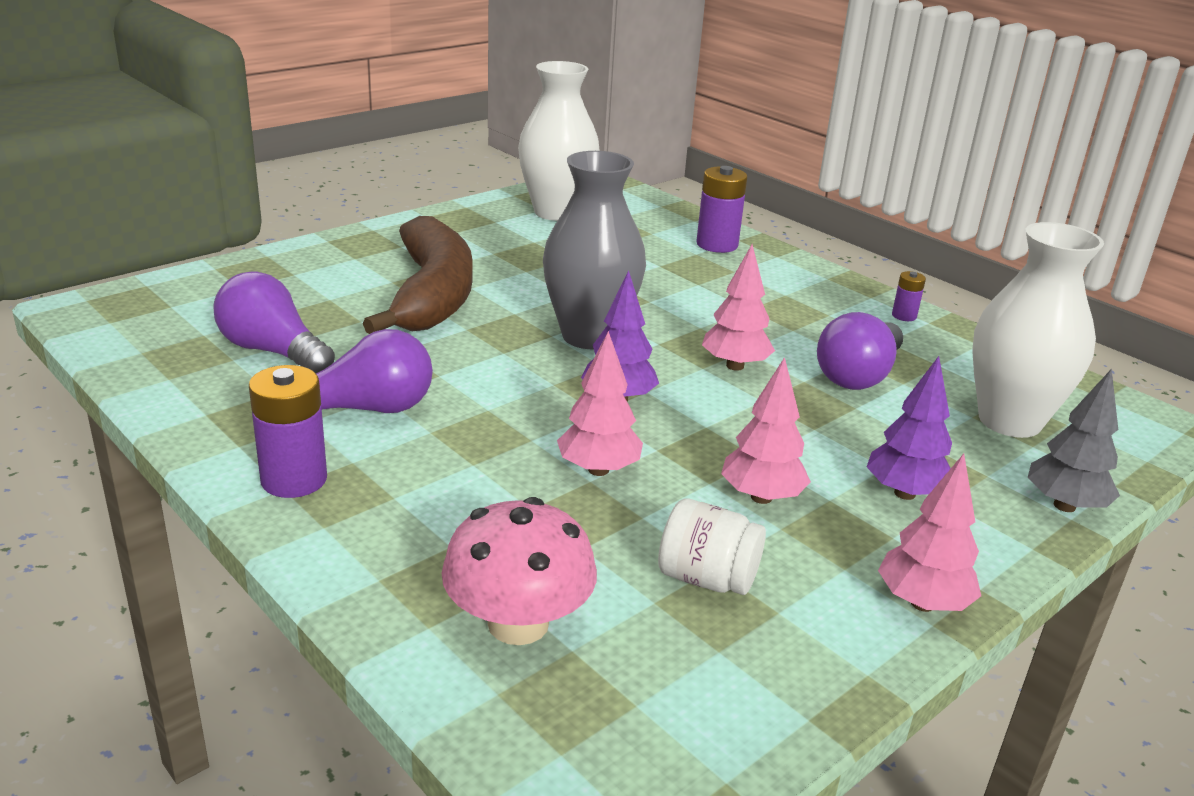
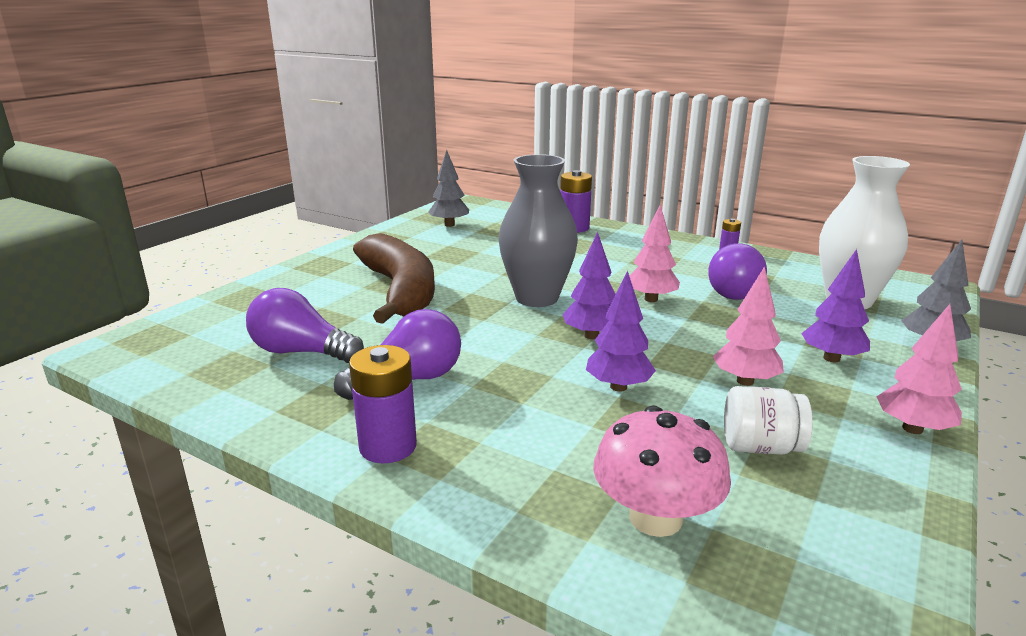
camera: 15 degrees left, 5 degrees down
white vase [518,61,600,221] -> grey tree [428,150,469,227]
pink tree [557,331,643,476] -> purple tree [586,271,656,392]

